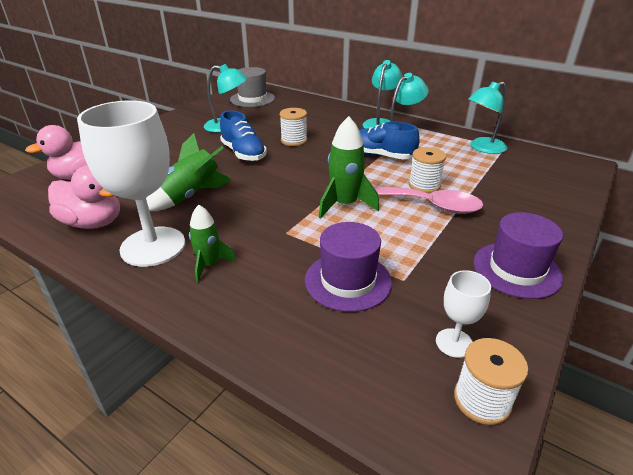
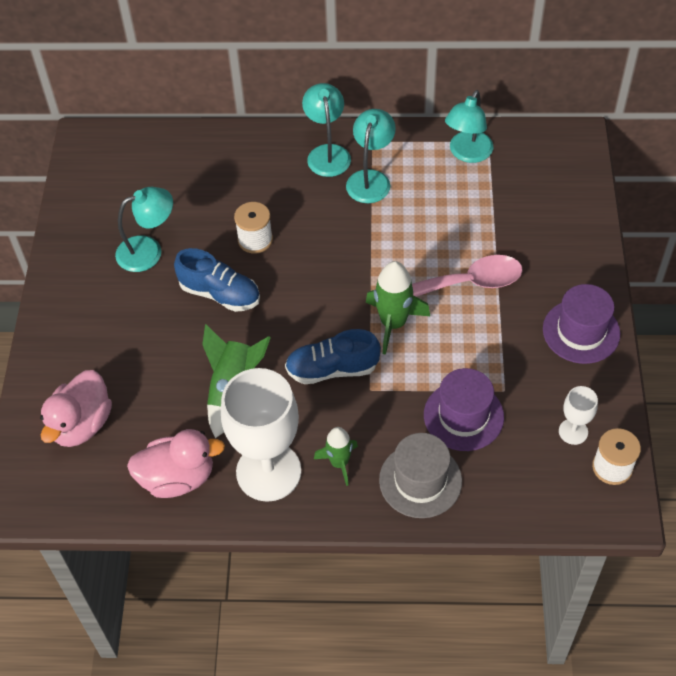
camera: 30 degrees left, 20 degrees up
grey hat [230,67,275,107] -> grey hat moved to [379,433,462,518]
blue shoe [359,122,420,159] -> blue shoe moved to [285,329,381,384]
white spool [409,147,446,193] -> none

